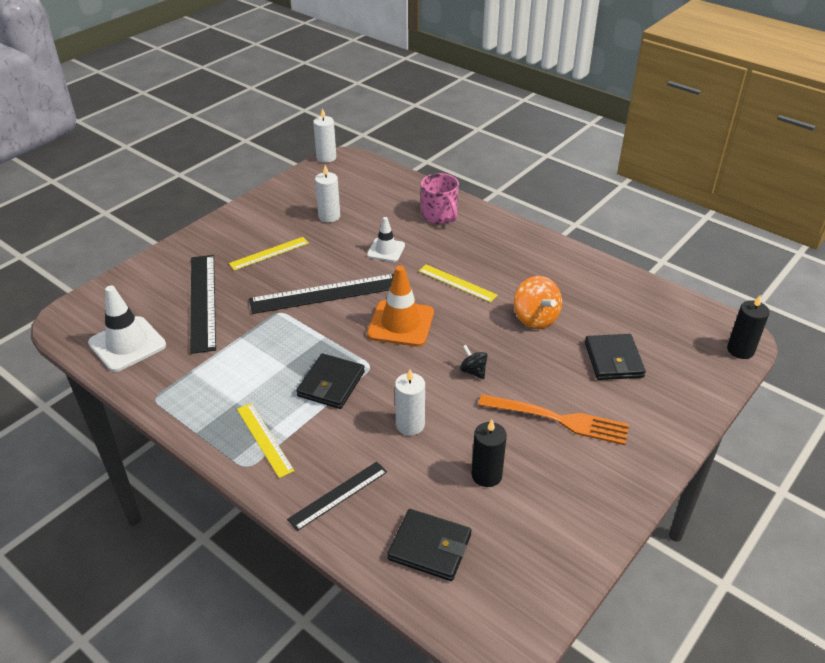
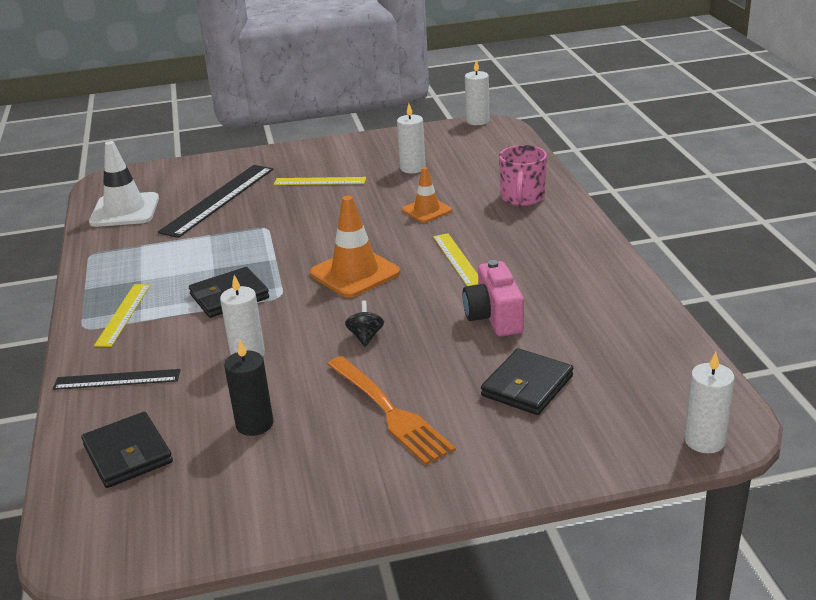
camera: 40 degrees right, 10 degrees down
black ruler [249,274,394,314] -> none
white traffic cone [367,217,405,262] -> orange traffic cone [402,167,452,223]
orange spinning top [514,276,562,329] -> pink camera [462,260,524,337]
black candle [727,294,770,359] -> white candle [684,352,735,453]

